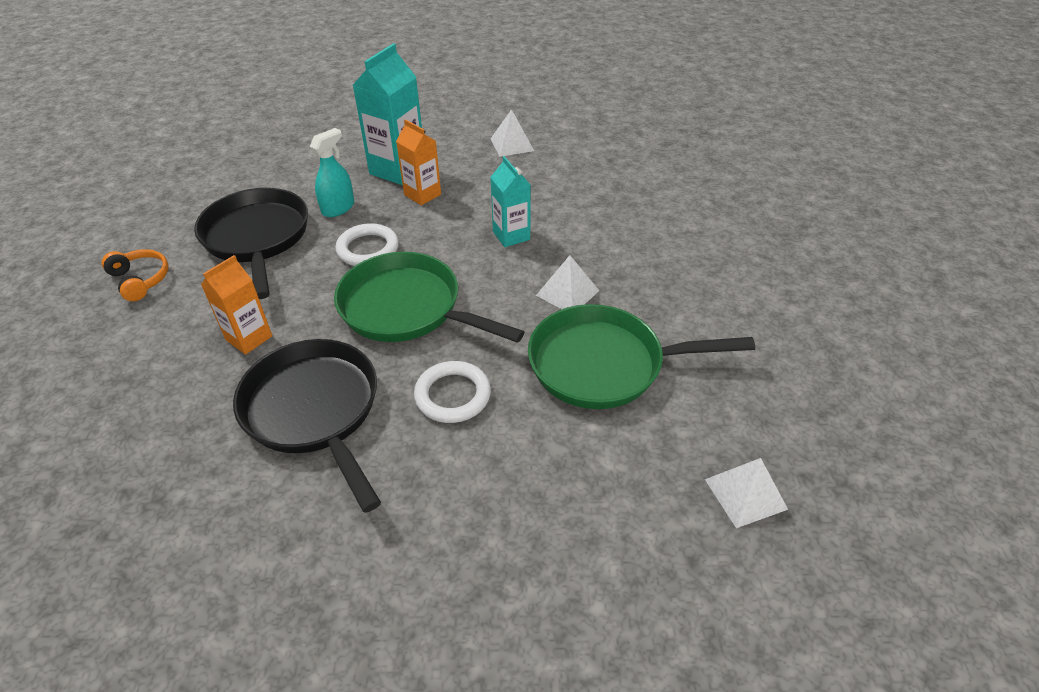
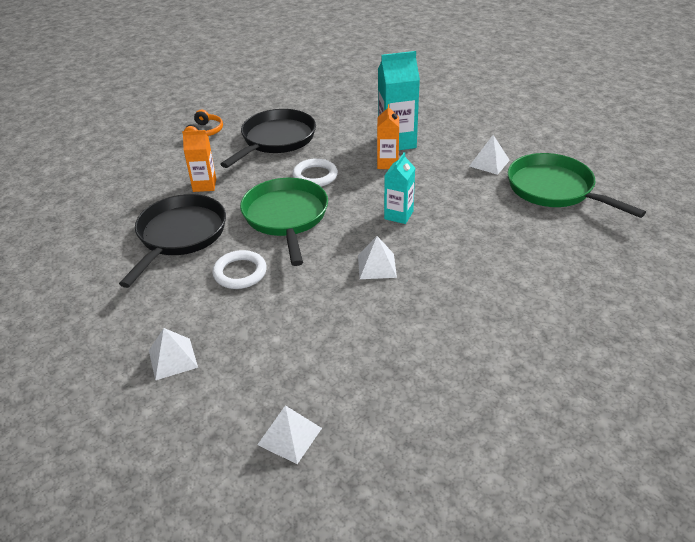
camera: 50 degrees right, 5 degrees down
turquoise spray bottle [310,128,354,217] -> none
green pan [528,304,755,409] -> green pan moved to [508,153,646,218]
none -> white pyramid [149,328,198,380]

